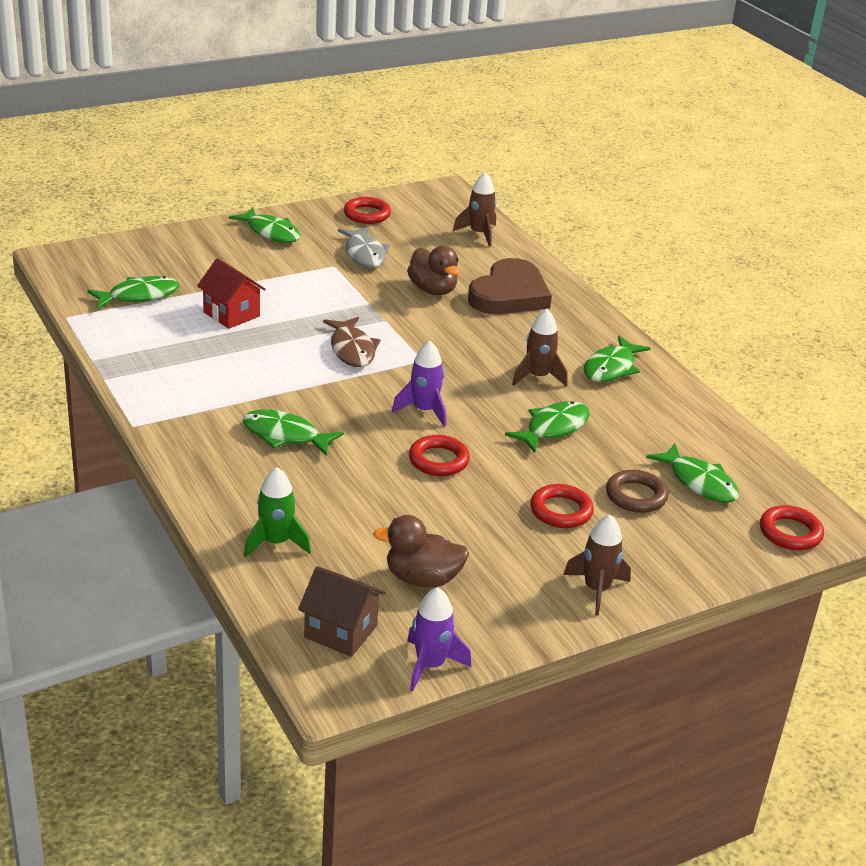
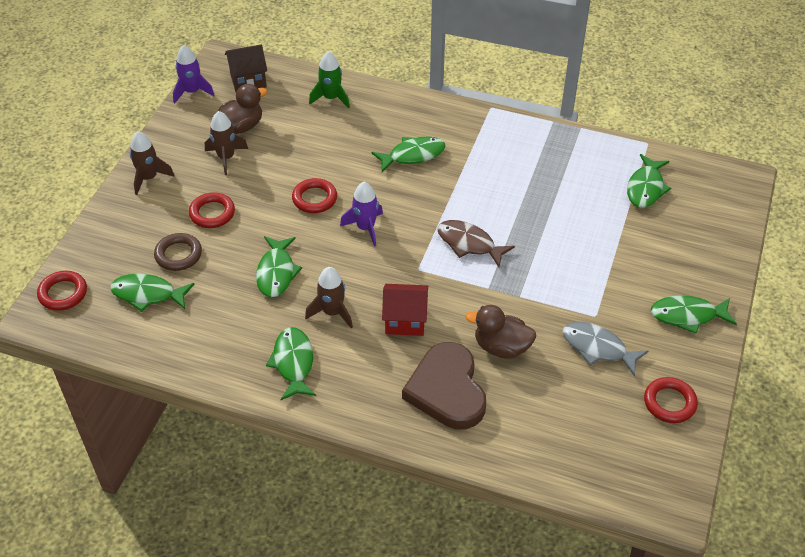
camera: 140 degrees right, 15 degrees up
red house [197,258,266,329] -> red house moved to [382,284,428,336]
brown rocket [453,172,497,247] -> brown rocket moved to [205,111,248,175]

